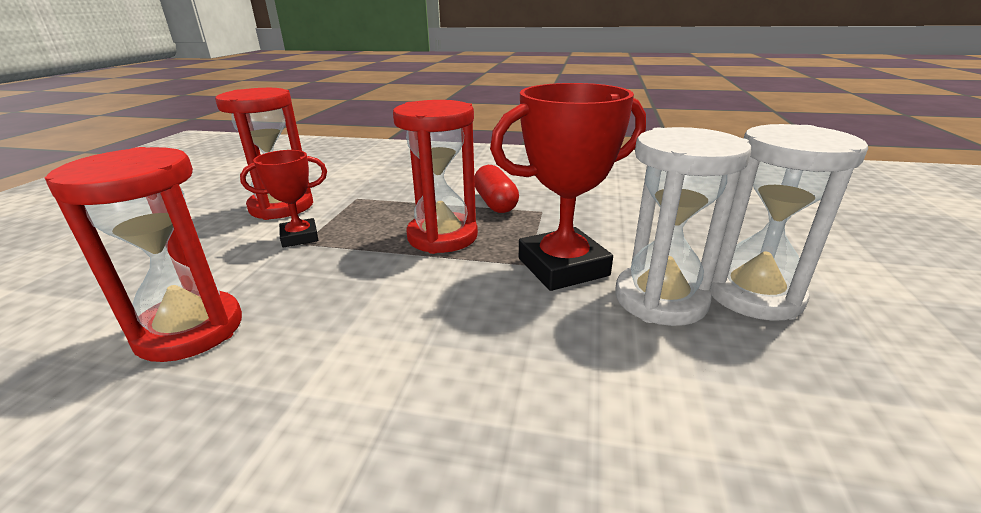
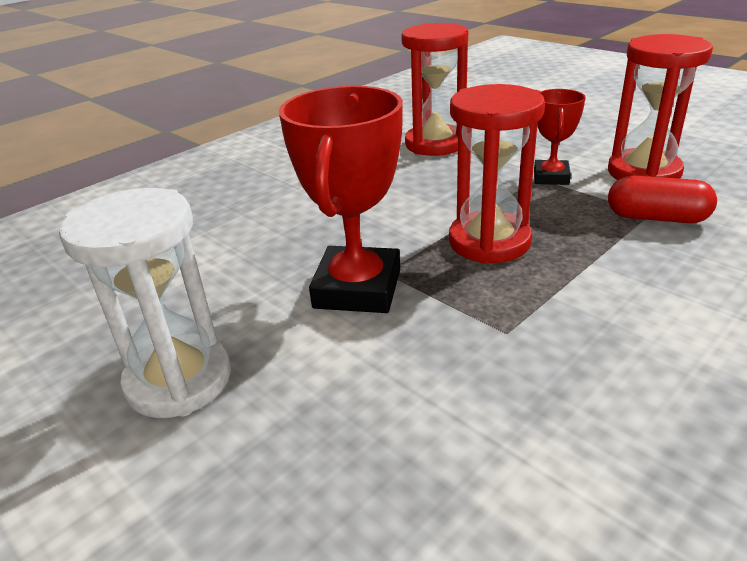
camera: 125 degrees right, 5 degrees up
red capsule [474,165,519,213] -> red capsule moved to [608,176,717,223]
white hourglass [615,127,752,326] -> none

